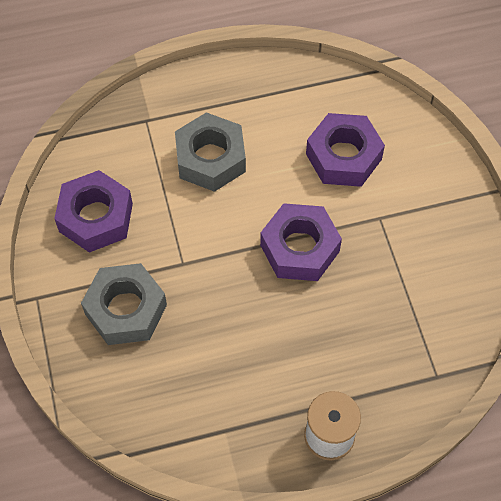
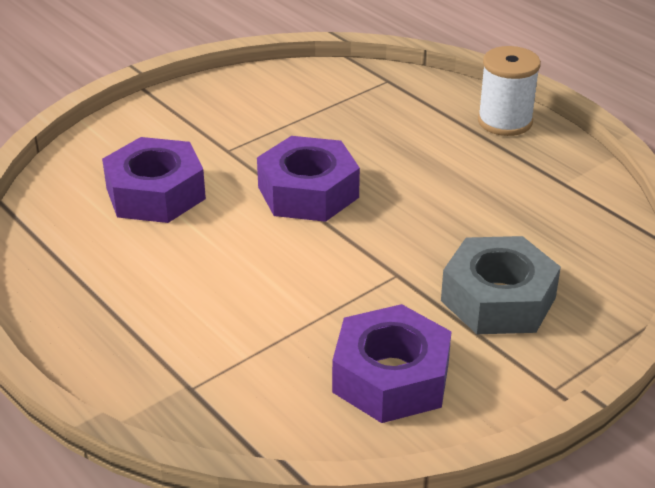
camera: 115 degrees left, 25 degrees down
grey nut [175,112,246,192] -> none

